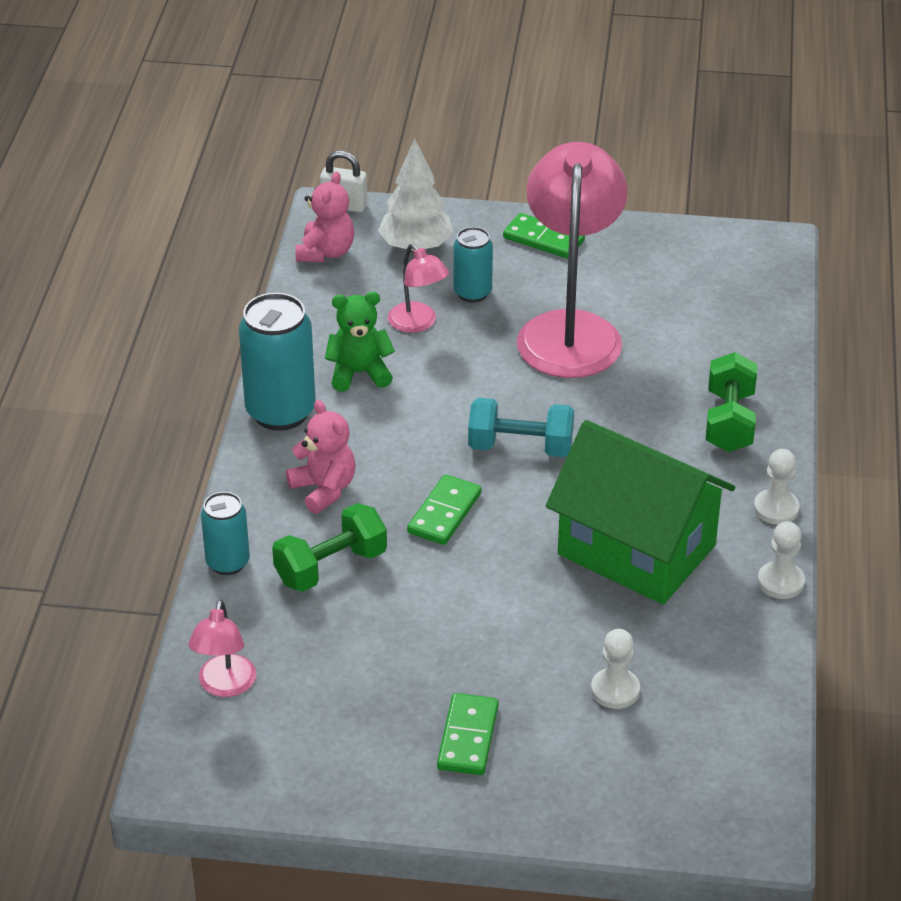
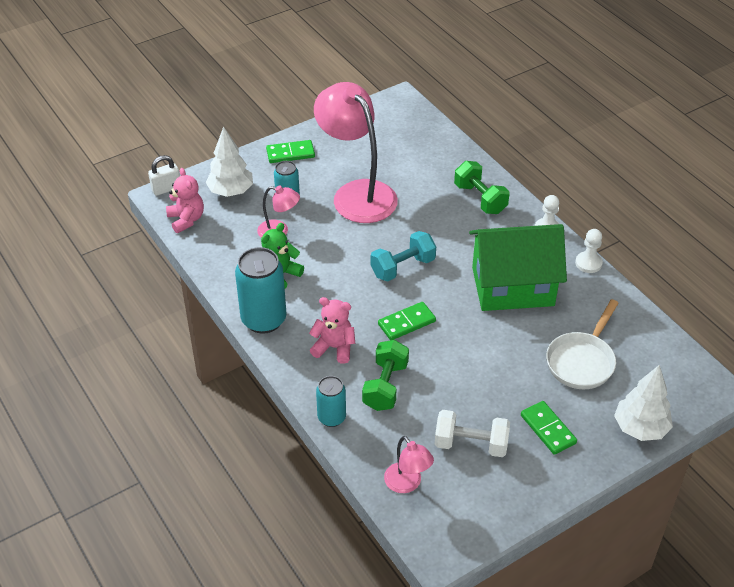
camera: 40 degrees left, 5 degrees up
green domino [407,474,481,545] -> green domino turned 75 degrees clockwise [378,302,436,340]
white pawn [591,629,640,709] -> white pan [546,299,619,389]
none -> white dumbbell [435,410,510,457]
none -> white tree [614,365,673,441]

